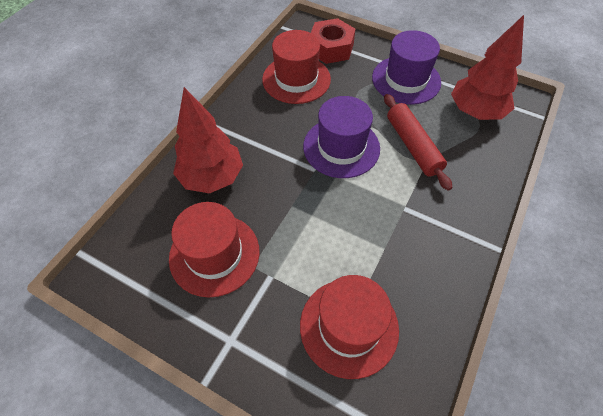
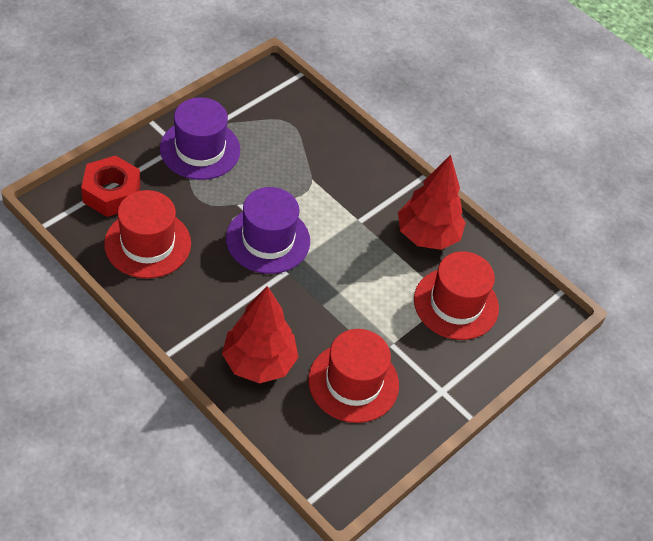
camera: 80 degrees left, 5 degrees down
red rolling pin [384,94,452,191] -> none
red tree [451,15,524,120] -> red tree moved to [398,155,466,250]

